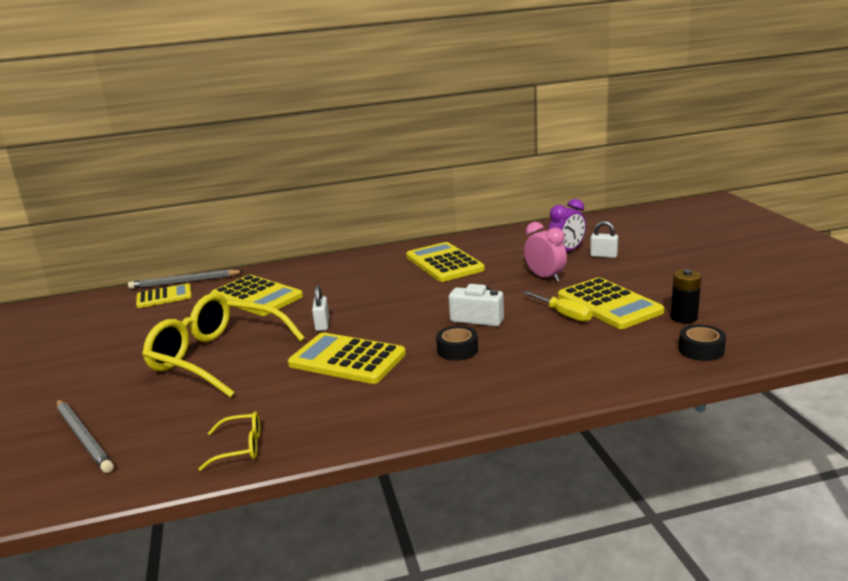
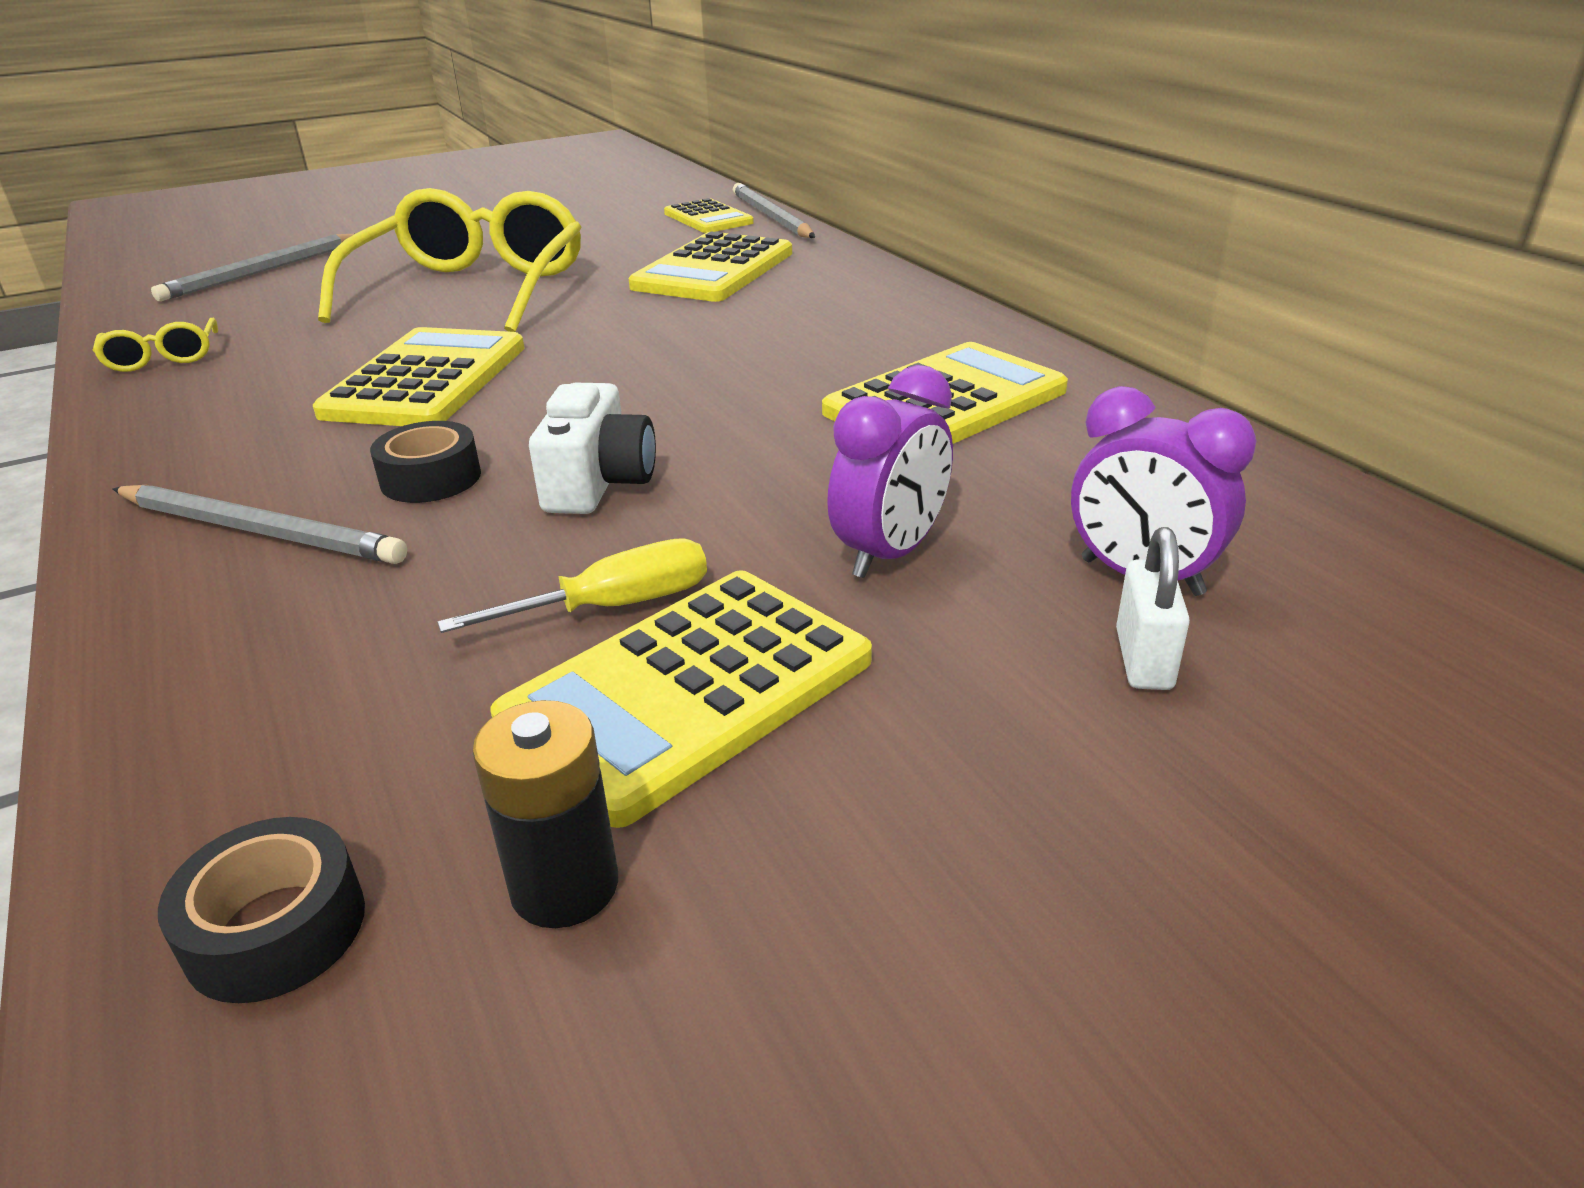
camera: 75 degrees right, 10 degrees up
white padlock [312,285,329,331] -> none
yellow screwdriver [523,291,593,322] -> yellow screwdriver turned 150 degrees counterclockwise [437,538,707,633]
pink clock [524,222,567,282] -> purple clock [827,365,953,578]
none -> grey pencil [112,485,407,564]

